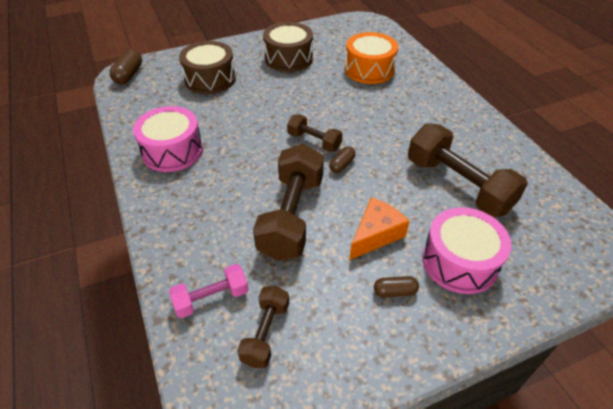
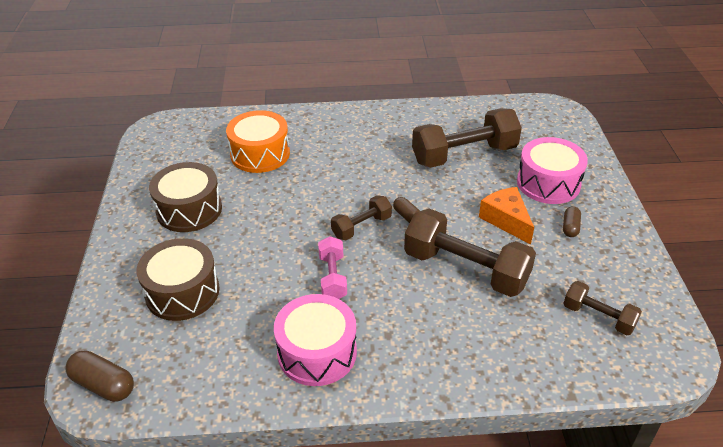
camera: 70 degrees left, 5 degrees down
pink dumbbell [169,264,249,318] -> pink dumbbell moved to [318,236,347,299]

